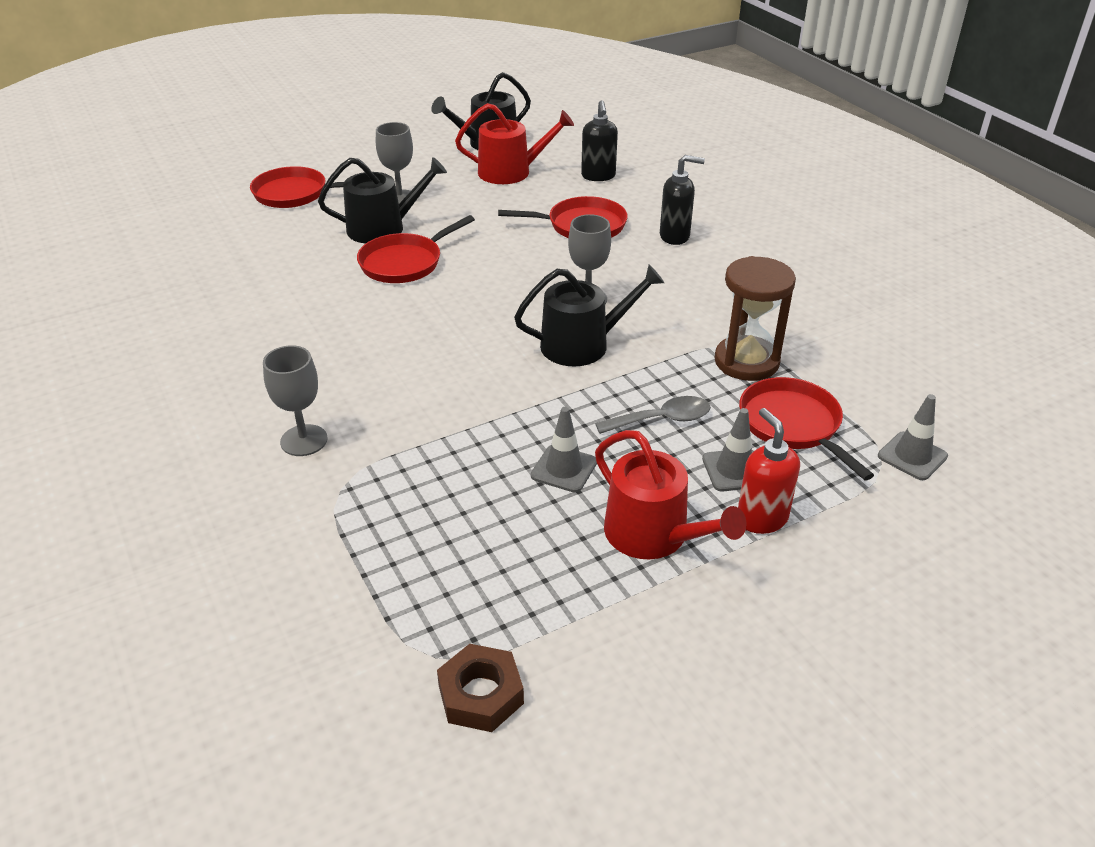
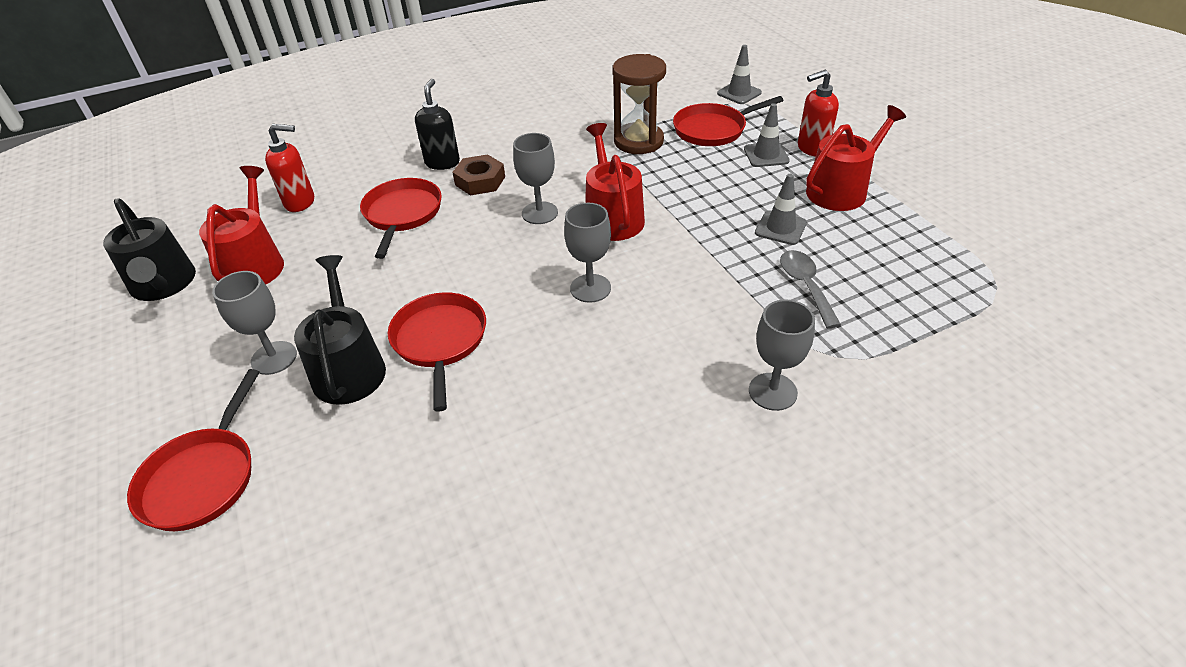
camera: 85 degrees left, 5 degrees up
red pan [357,215,475,283] -> red pan turned 150 degrees counterclockwise [388,292,486,412]
brown nut [437,644,524,732] -> brown nut moved to [452,154,505,196]
black watering can [514,265,664,366] -> red watering can [585,123,645,241]
black soap dispenser [581,100,618,181] -> red soap dispenser [265,124,314,212]
grey spoon [595,396,711,434] -> grey spoon moved to [780,250,841,328]
none -> grey goblet [564,203,611,303]

